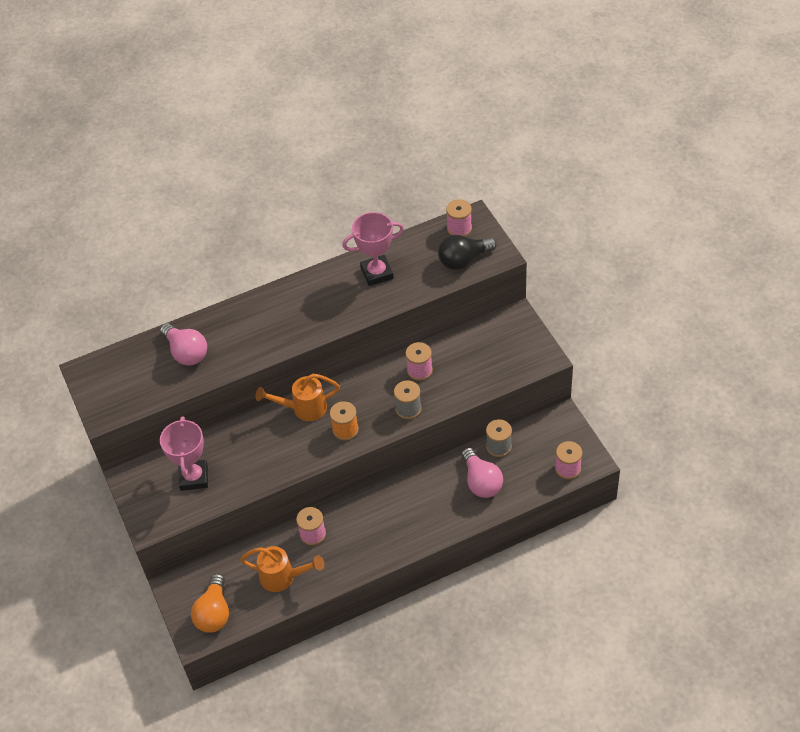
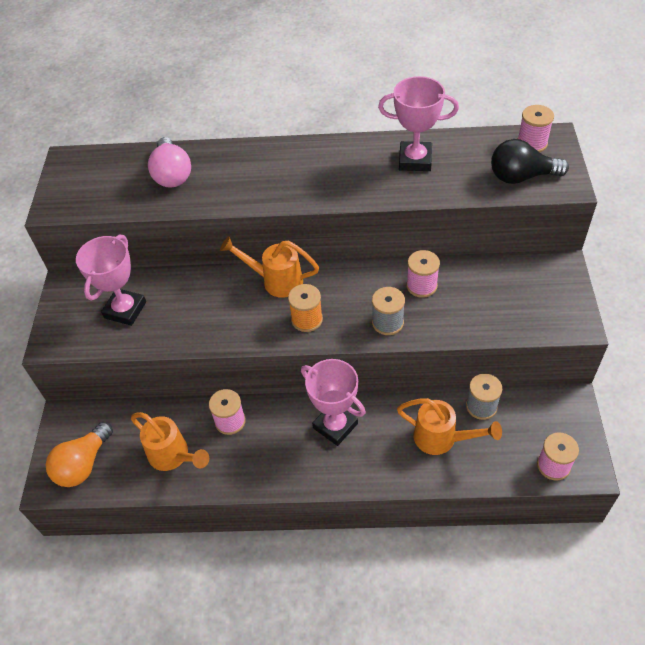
camera: 25 degrees right, 0 degrees up
pink light bulb [461,448,503,498] -> orange watering can [397,398,502,455]
none -> pink trophy [301,359,366,446]

